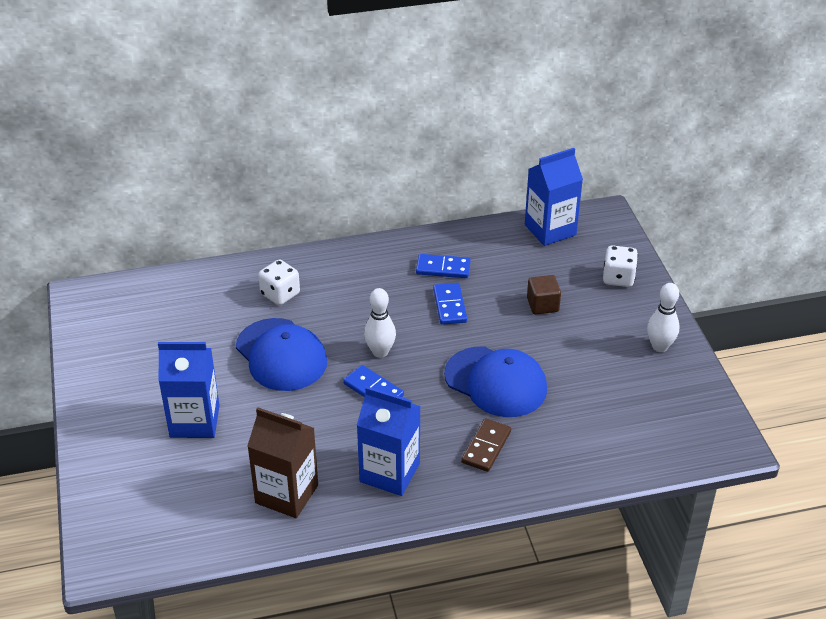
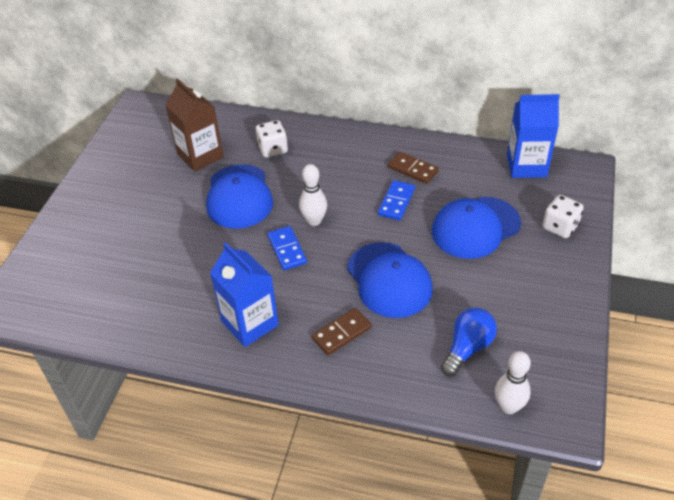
camera: 30 degrees right, 5 degrees up
blue carton [158,342,220,438] -> none
brown carton [247,407,318,518] -> brown carton moved to [165,78,224,172]
blue domino [416,254,470,278] -> brown domino [388,151,439,184]
brown cube [527,275,561,315] -> blue cap [432,197,521,259]
white bowling pin [647,283,680,352] -> white bowling pin moved to [495,351,531,414]
none -> blue light bulb [441,308,497,377]

